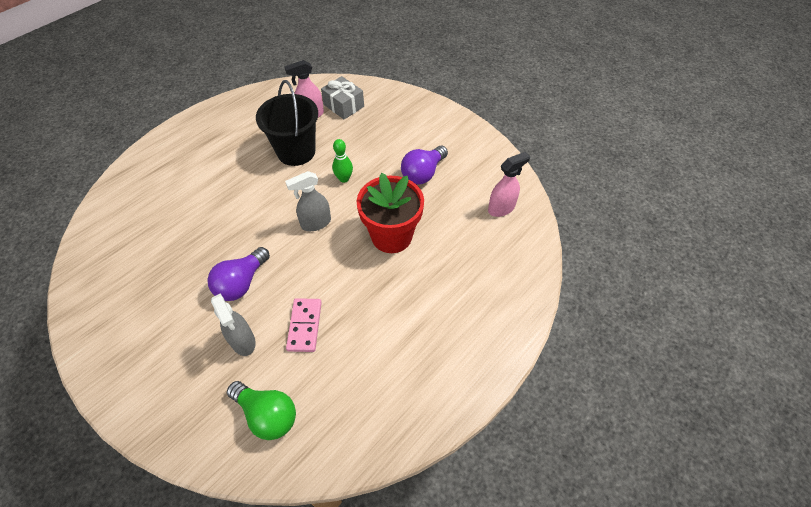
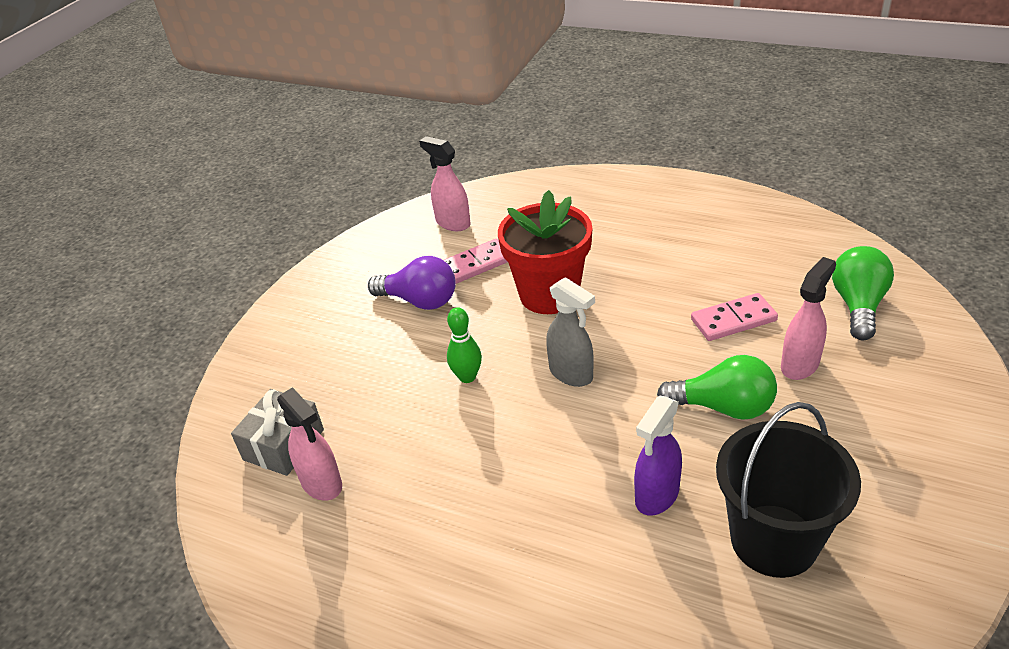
camera: 105 degrees left, 15 degrees down
purple light bulb [207,247,270,301] -> green light bulb [657,355,777,420]
grey spray bottle [211,293,256,356] -> pink spray bottle [781,257,836,380]
black bucket [256,80,318,166] -> black bucket moved to [716,402,861,578]
none -> pink domino [443,239,507,284]
none -> purple spray bottle [634,396,682,516]

